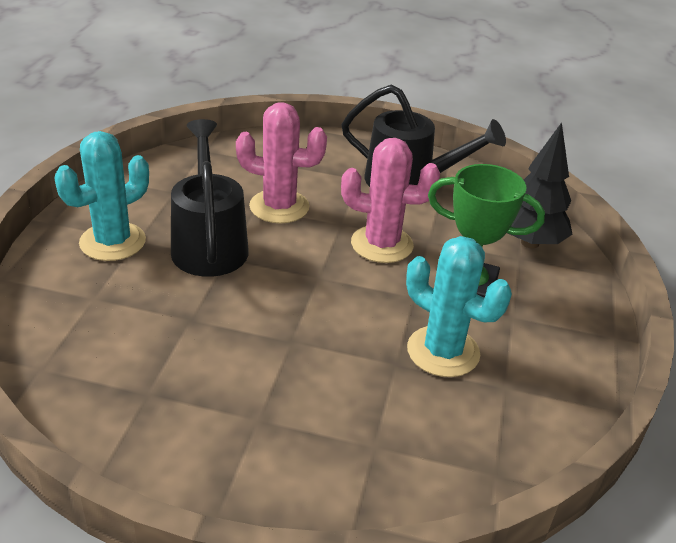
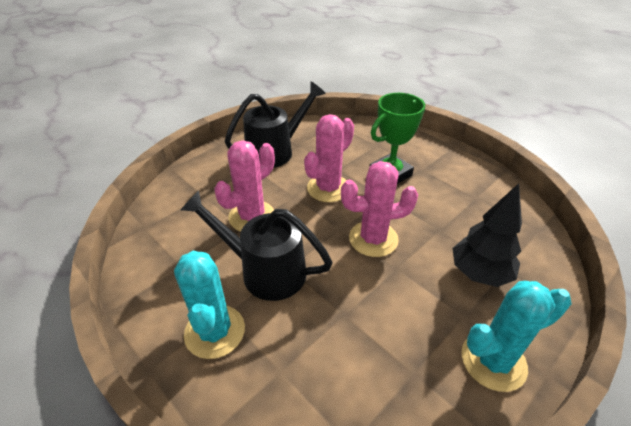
camera: 55 degrees left, 5 degrees up
turquoise cactus [406,236,512,377] -> turquoise cactus moved to [461,281,572,392]
black tree [508,122,572,248] -> black tree moved to [453,183,522,287]
none -> pink cactus [341,161,418,257]

